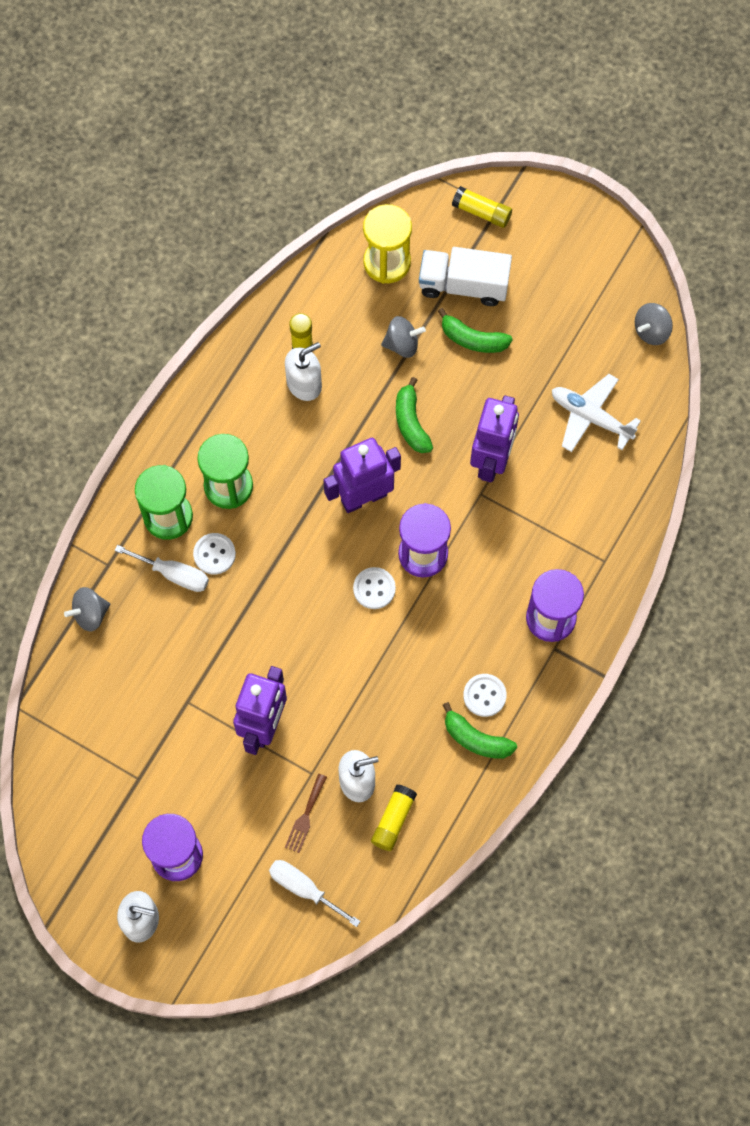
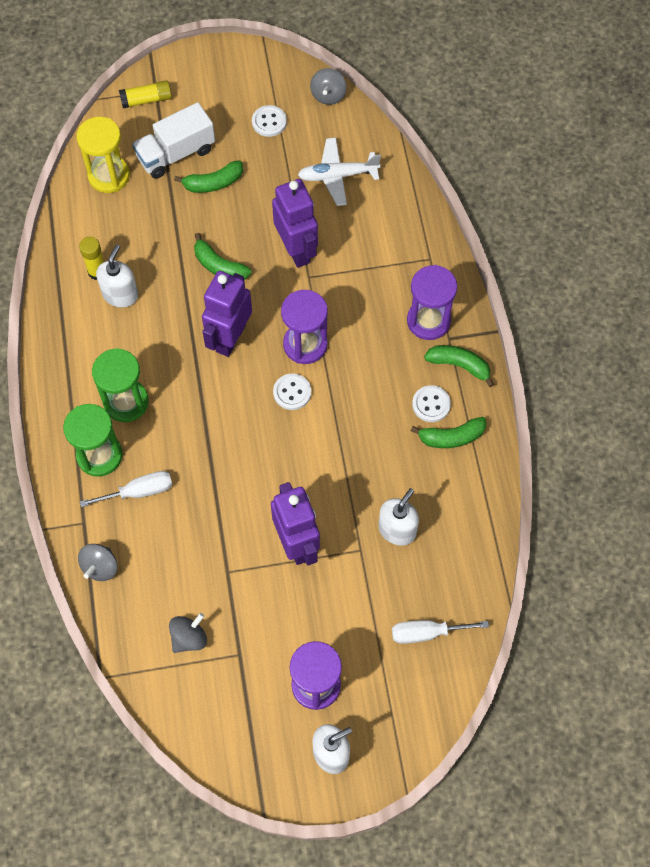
camera: 40 degrees left, 5 degrees down
white button [193,533,236,575] -> white button moved to [252,105,287,137]
brown fork [285,774,327,853] -> none
yellow glue stick [371,784,417,851] -> none
grey spinning top [381,316,426,358] -> grey spinning top moved to [169,613,207,653]
none -> green banana [424,345,494,387]

